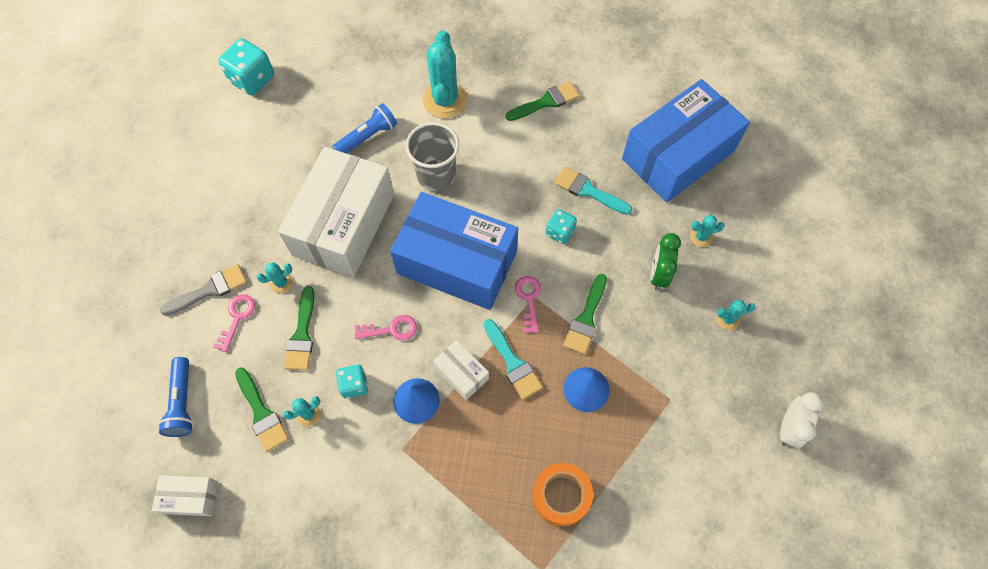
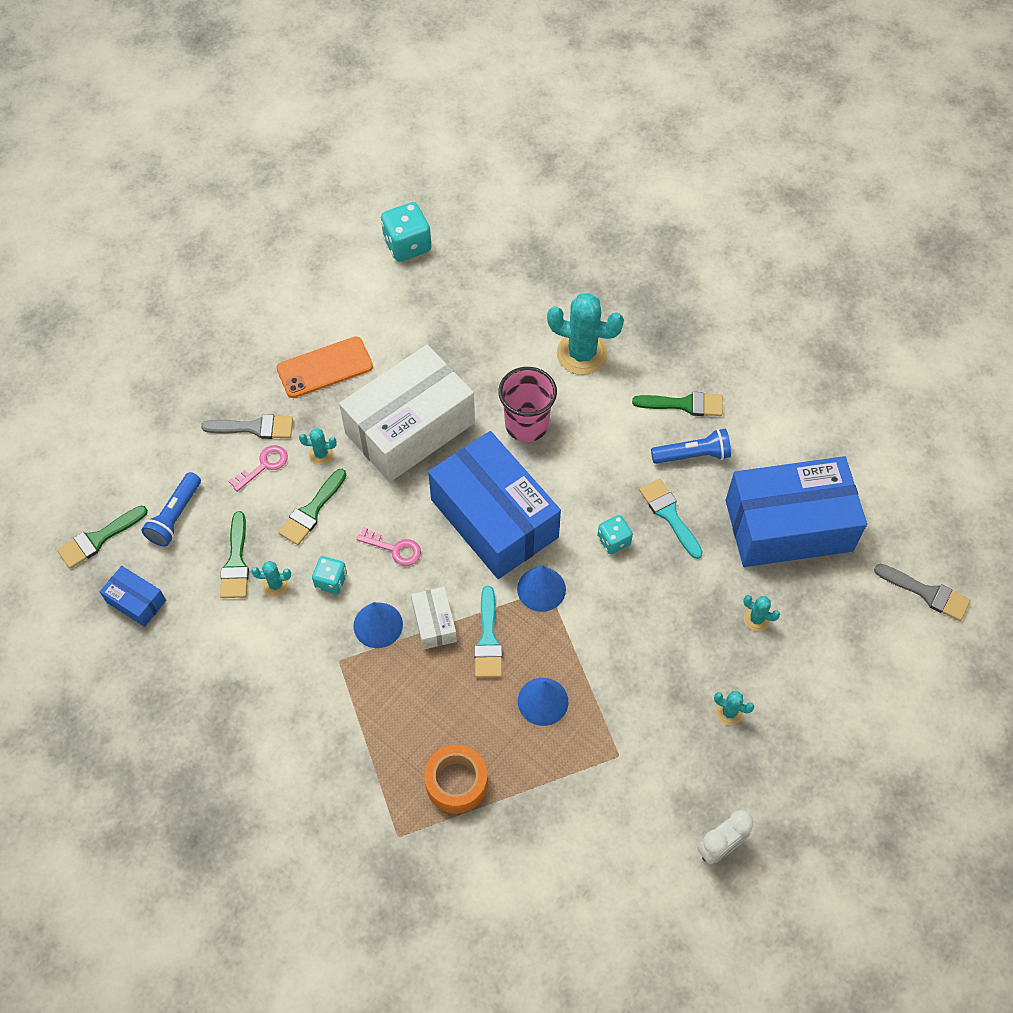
camera: 30 degrees right, 5 degrees down
white box [152,475,218,516] -> blue box [100,566,166,627]
blue flashlight [332,103,397,154] -> blue flashlight moved to [651,429,731,464]
grey cup [405,122,459,191] -> pink cup [498,367,557,442]
turquoise cactus [423,30,468,118] -> turquoise cactus turned 75 degrees clockwise [547,293,624,375]
pink key [515,276,541,333] -> blue cone [517,565,566,612]
green brush [563,274,607,354] -> green brush moved to [57,506,148,569]
green clock [650,233,681,291] -> none
none -> orange phone [276,337,373,398]
none -> grey brush [874,564,970,621]

